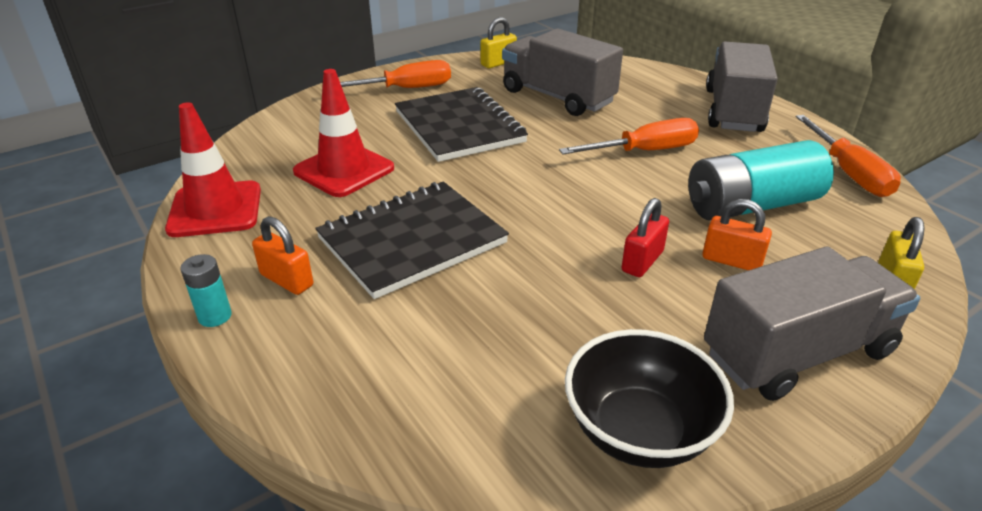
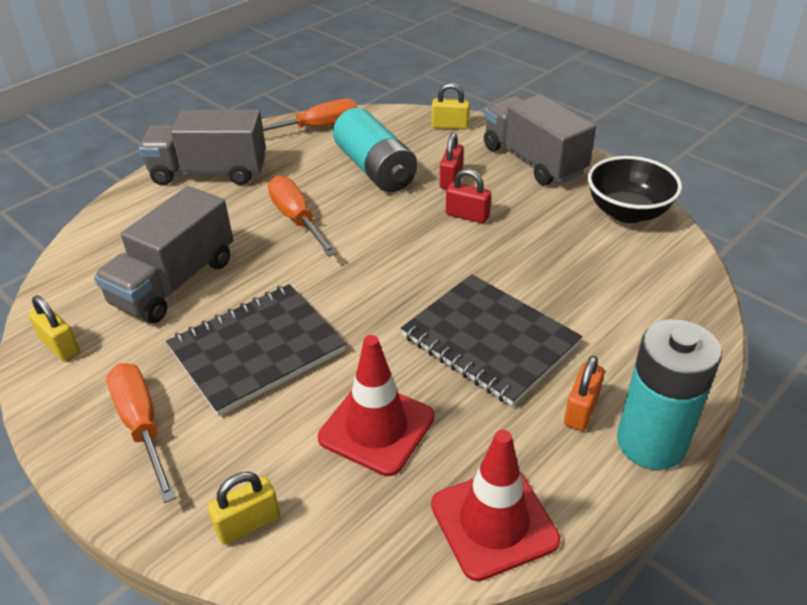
camera: 100 degrees left, 5 degrees up
turquoise battery [180,254,232,327] -> turquoise battery [617,319,722,470], size x2.27
orange padlock [702,199,772,270] -> red padlock [440,133,464,189]
none -> yellow padlock [207,472,280,545]

